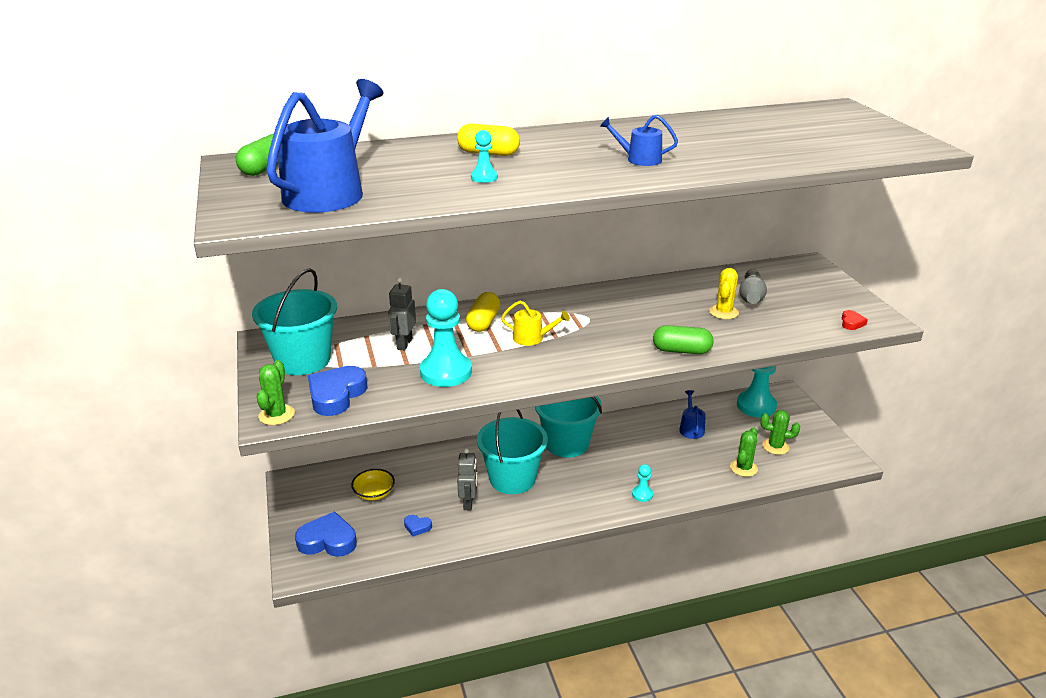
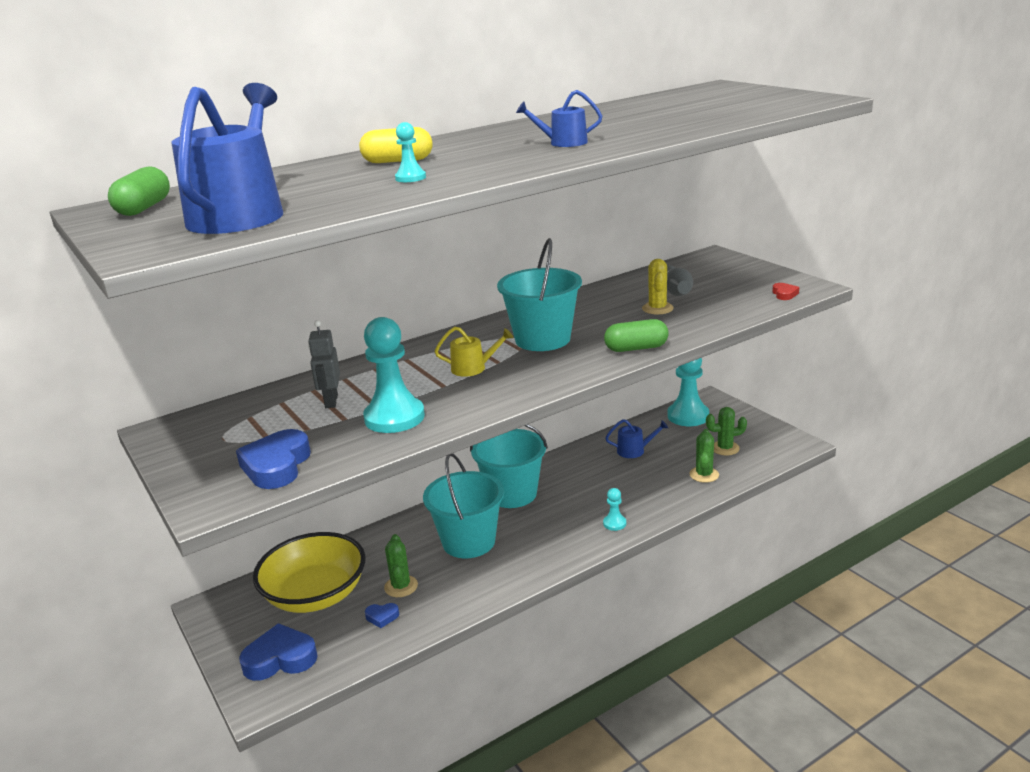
camera: 15 degrees left, 5 degrees down
turquoise bucket [252,268,337,375] -> turquoise bucket moved to [497,238,582,351]
green cactus [257,360,295,425] -> green cactus moved to [384,534,418,597]
yellow bowl [351,469,395,501] -> yellow bowl [253,532,366,613], size x2.14
grey robot [457,448,478,510] -> none
yellow capsule [466,292,500,332] -> none
blue watering can [679,390,706,439] -> blue watering can turned 105 degrees clockwise [605,419,668,458]

